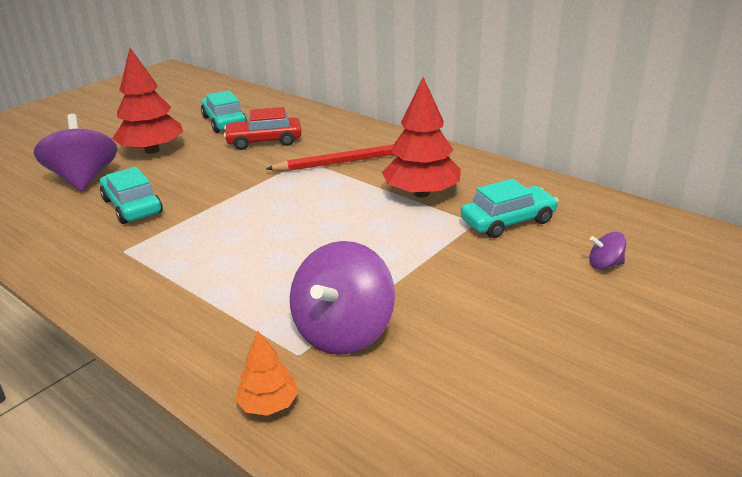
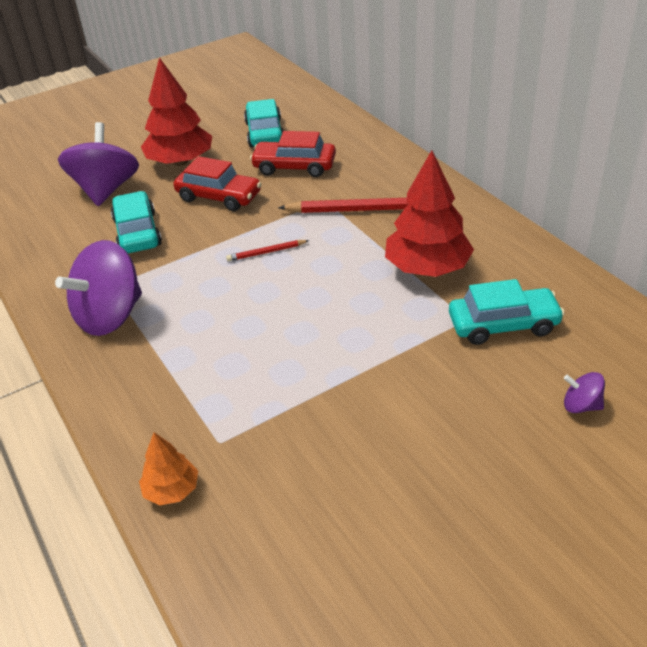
camera: 20 degrees right, 10 degrees up
purple spinning top [290,241,395,355] -> purple spinning top moved to [55,240,142,336]
none -> red car [173,156,262,211]
none -> red pencil [226,240,309,262]

